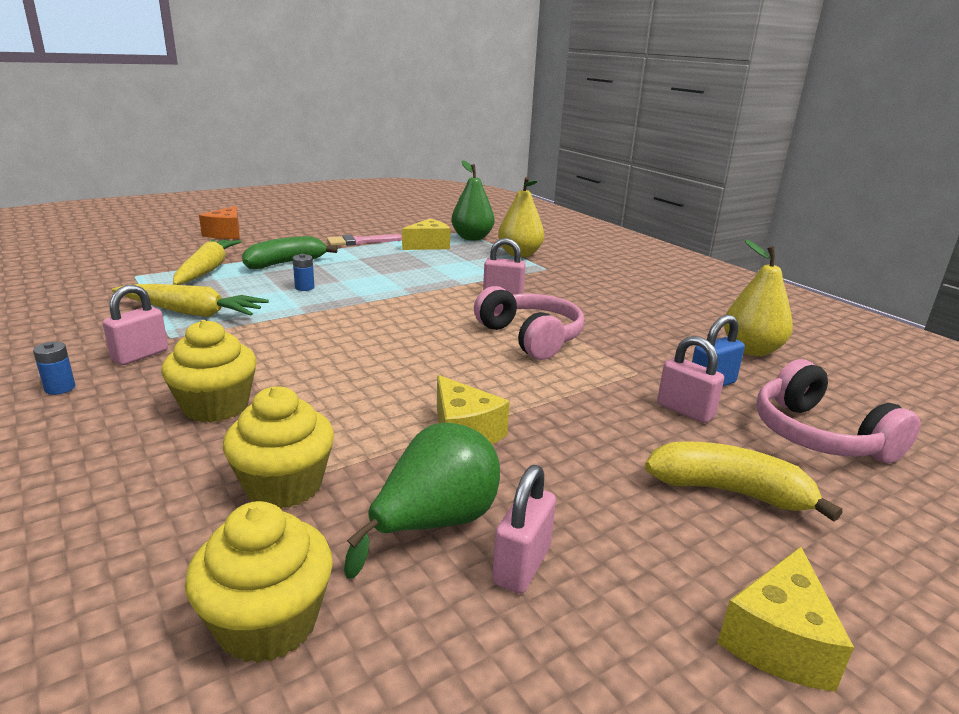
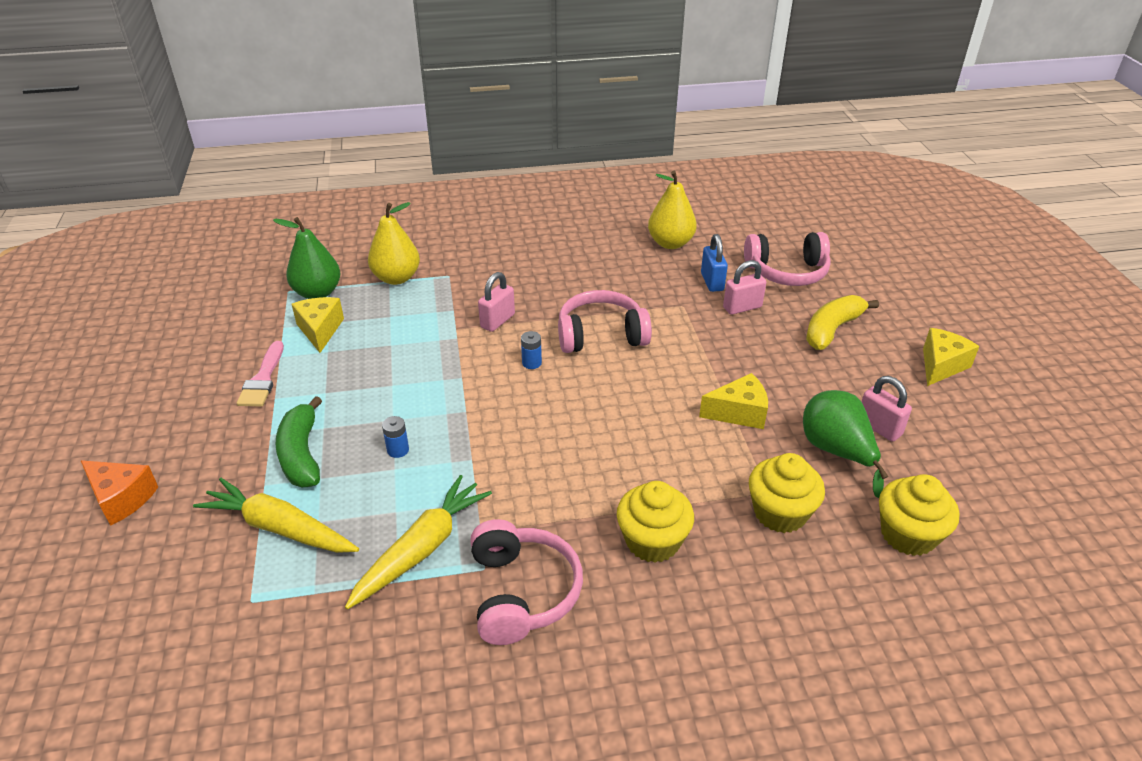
camera: 65 degrees left, 15 degrees up
blue battery [33,342,75,395] -> blue battery moved to [521,331,542,369]
pink padlock [103,284,168,365] -> pink headphones [470,519,583,645]
yellow cheese [718,547,854,692] -> yellow cheese turned 105 degrees counterclockwise [923,328,980,386]

